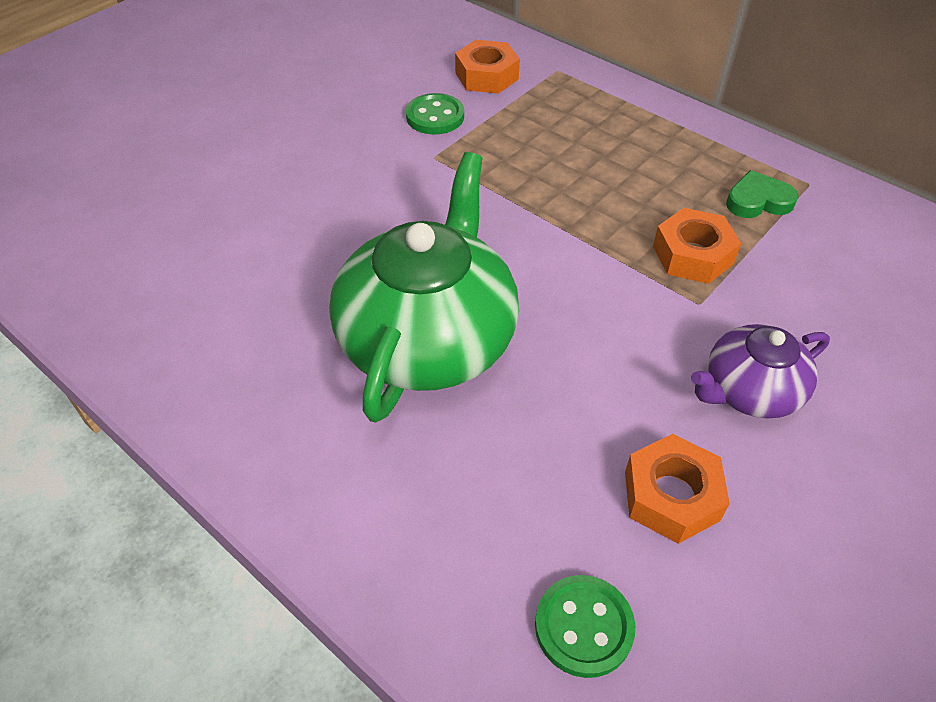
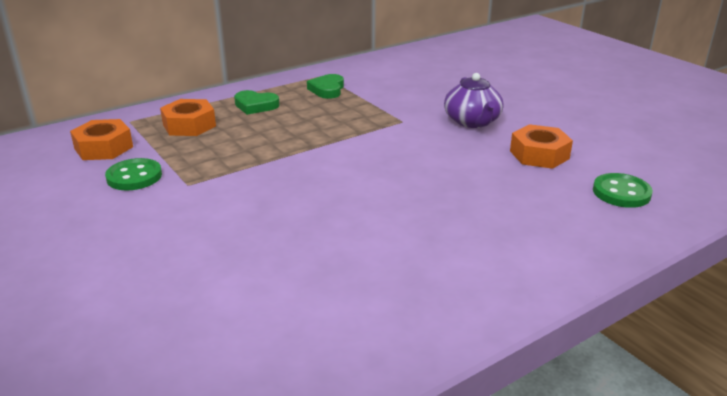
camera: 75 degrees left, 20 degrees down
green teapot [329,152,519,423] -> none
orange nut [653,208,741,284] -> orange nut moved to [160,99,216,136]
none -> green heart [234,90,279,115]

